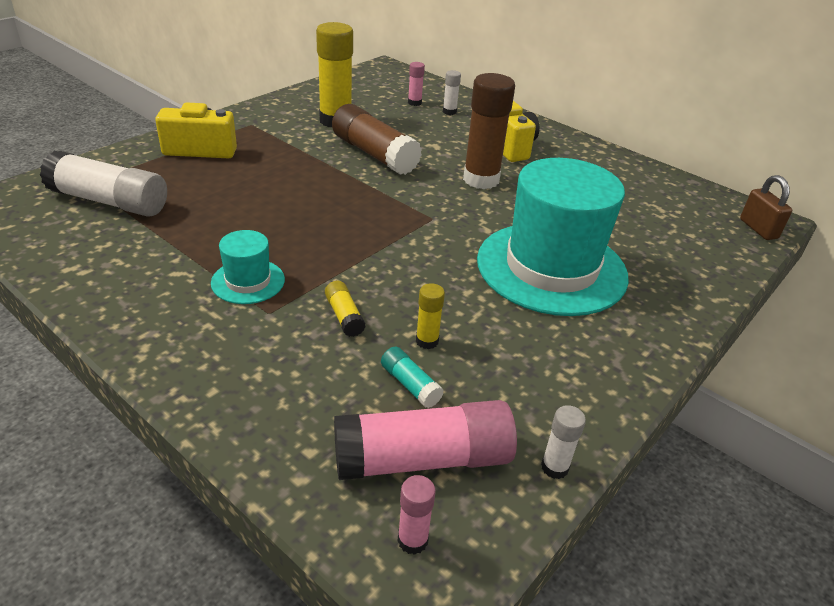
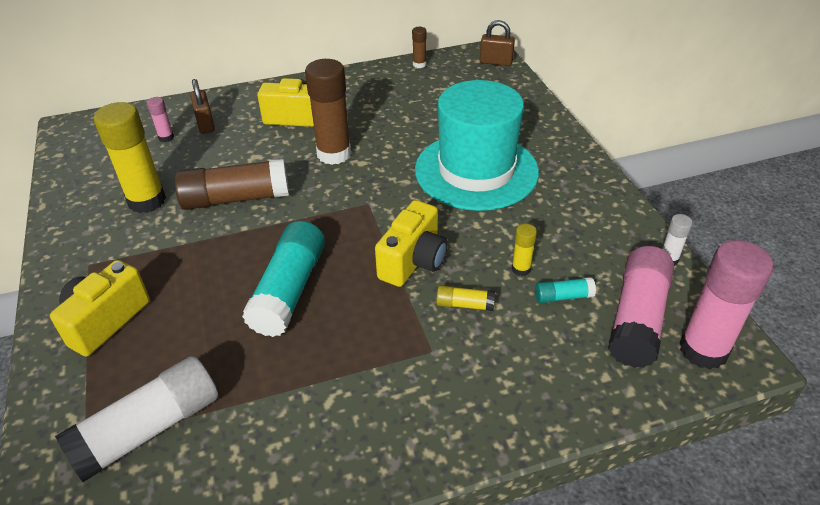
camera: 55 degrees left, 5 degrees up
turquoise hat [211,230,285,304] -> none
pink glue stick [397,475,436,555] -> pink glue stick [680,240,773,369], size x2.18
white glue stick [443,70,461,115] -> brown padlock [190,79,215,134]
none -> turquoise glue stick [242,221,325,337]
none -> yellow camera [375,200,448,287]
none -> brown glue stick [412,27,426,68]

